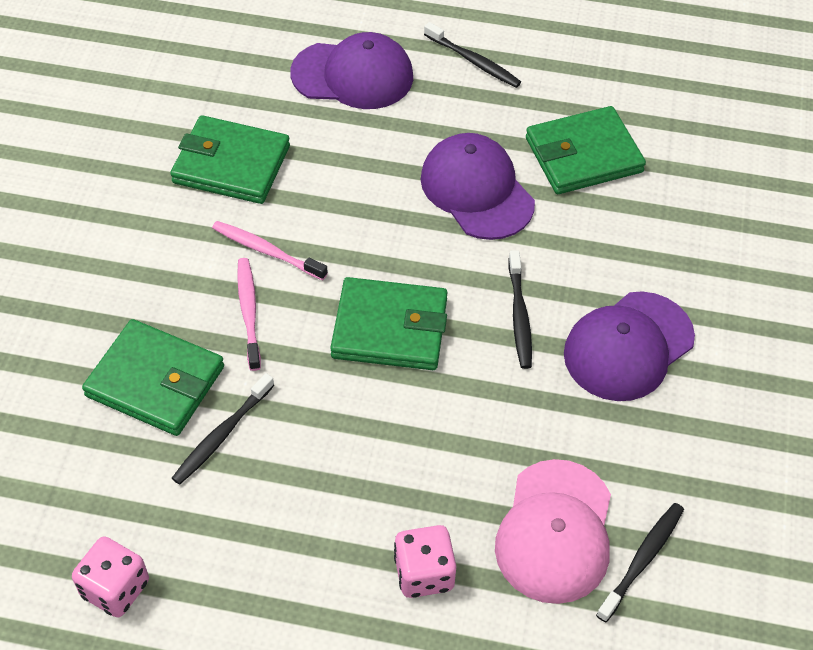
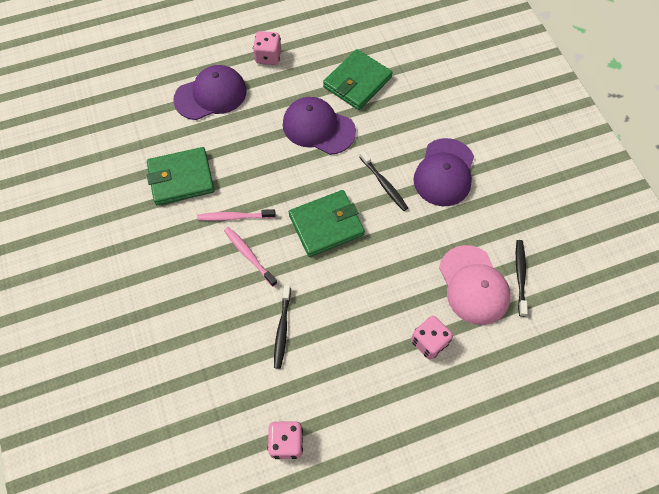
camera: 30 degrees left, 10 degrees up
green wallet [82,319,224,436] -> none
black toothbrush [424,22,521,88] -> pink dice [253,31,281,65]

